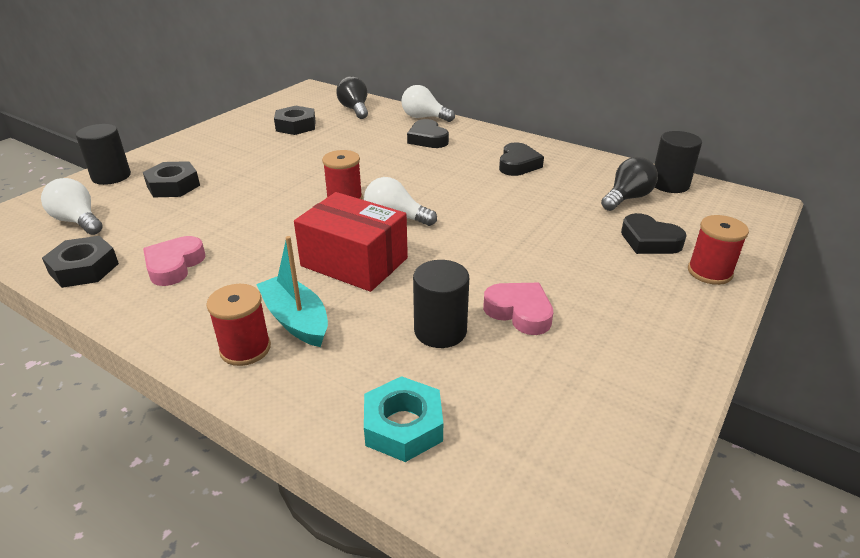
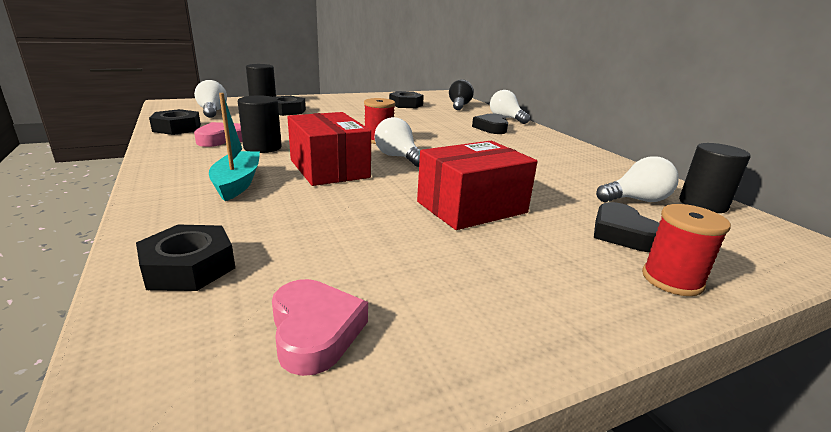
camera: 30 degrees right, 10 degrees down
red spool [206,284,271,366] -> none
turquoise nut [364,376,443,462] -> black nut [136,224,235,291]
black cylinder [413,260,469,348] -> black cylinder moved to [238,95,282,153]
pink heart [483,283,553,335] -> pink heart moved to [272,279,368,376]
black heart [499,142,544,176] -> none
black light bulb [601,157,658,211] -> white light bulb [596,156,679,202]
none -> red box [417,141,538,230]

